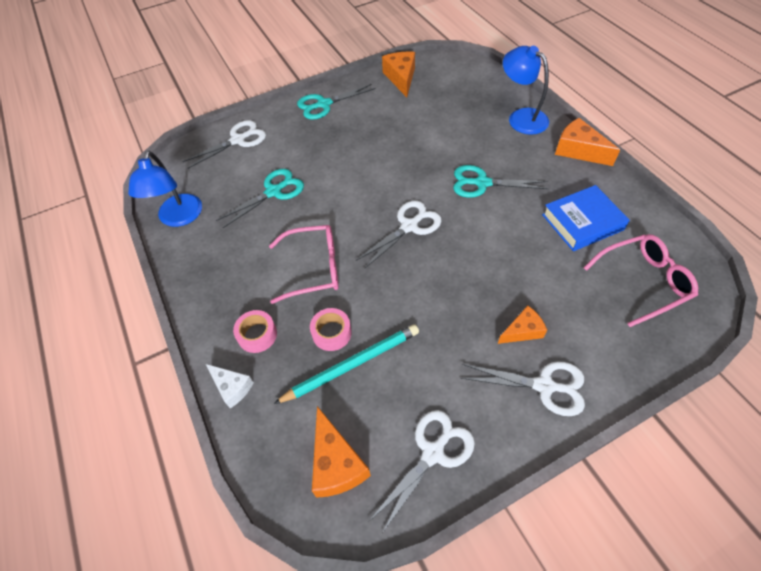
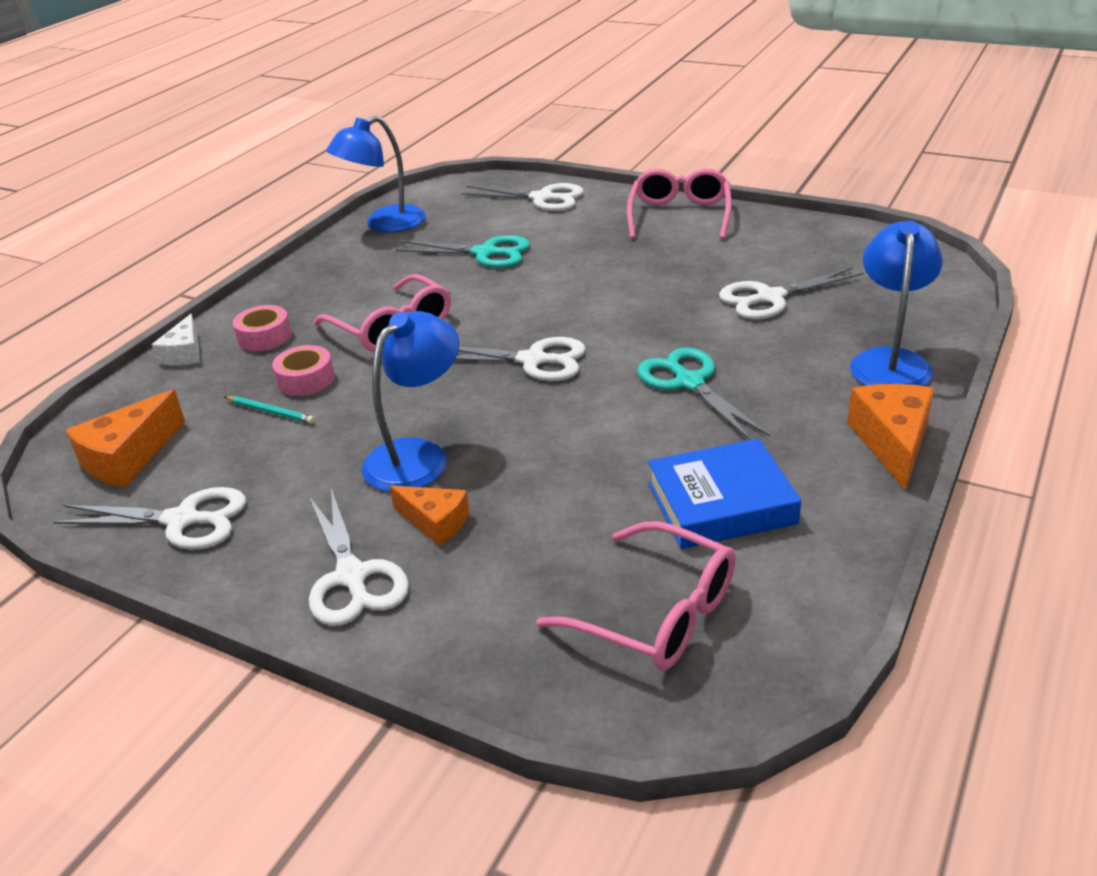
camera: 55 degrees right, 20 degrees down
turquoise pencil [274,324,419,404] -> turquoise pencil [225,396,315,424], size x0.49
turquoise scissors [297,84,376,120] -> pink glasses [627,168,732,239]
orange cheese [382,51,415,97] -> none
blue book [542,185,630,251] -> blue book turned 45 degrees counterclockwise [648,438,801,549]
none -> blue lamp [361,311,459,492]
none -> white scissors [719,267,864,320]

